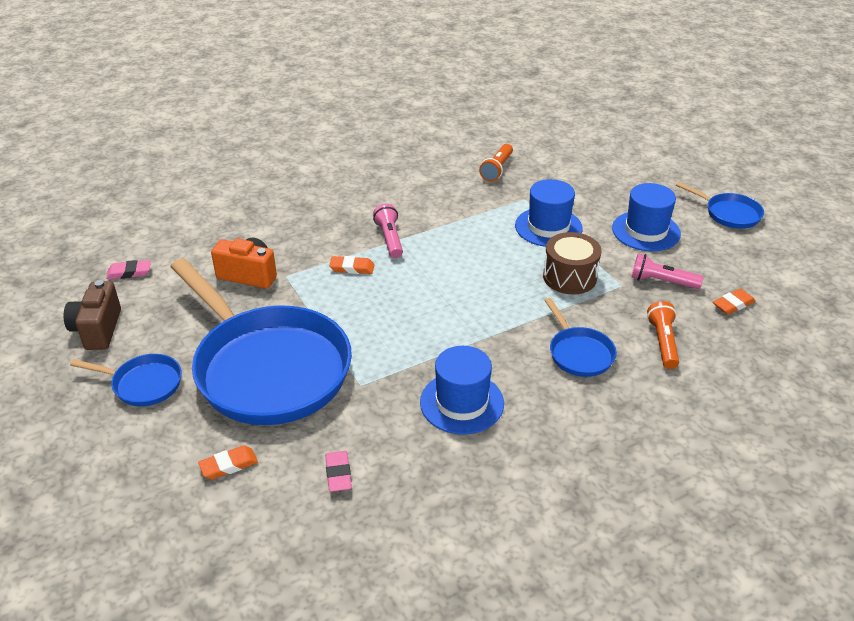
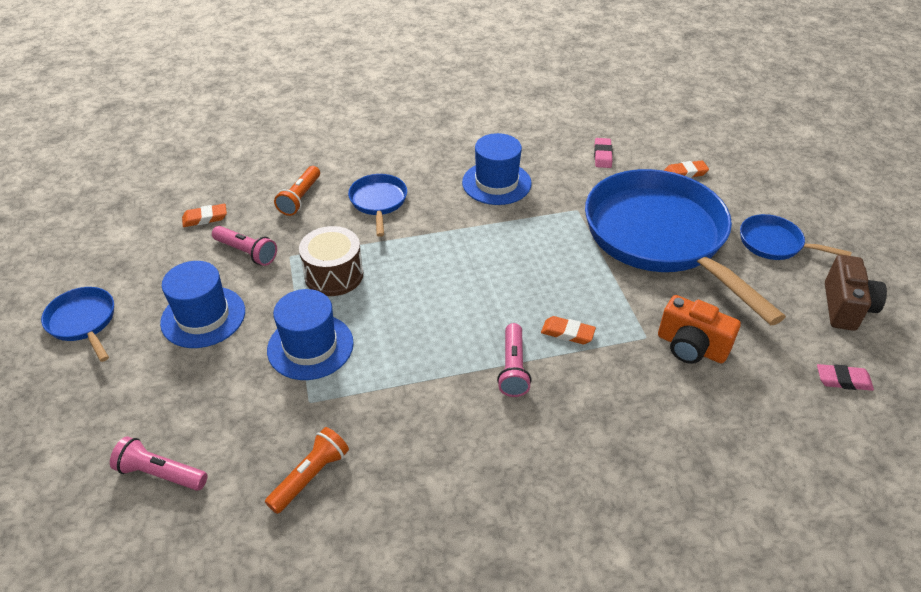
camera: 165 degrees left, 5 degrees up
none -> pink flashlight [110,436,207,491]

